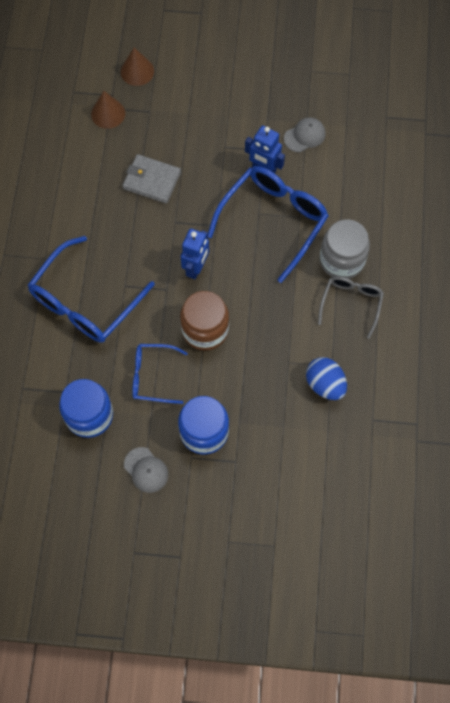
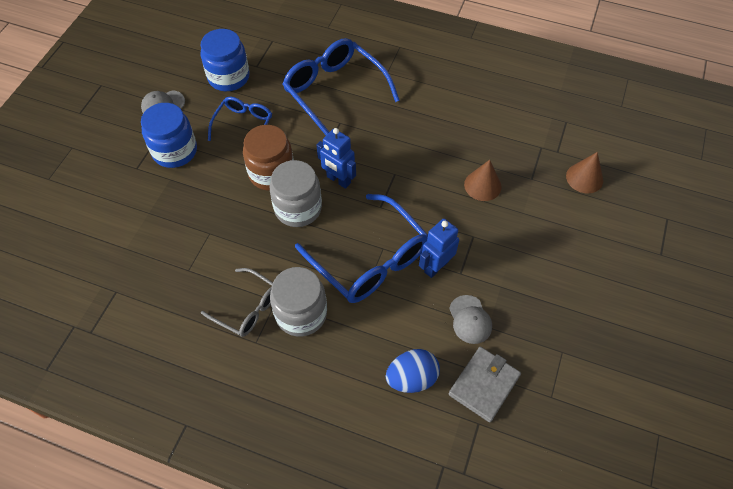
camera: 105 degrees right, 10 degrees down
brown cone [91,91,125,129] -> brown cone moved to [464,160,502,201]
grey wallet [122,154,181,204] -> grey wallet moved to [448,347,521,423]
blue egg [306,357,347,400] -> blue egg moved to [386,349,440,393]
none -> grey jar [270,160,322,227]

